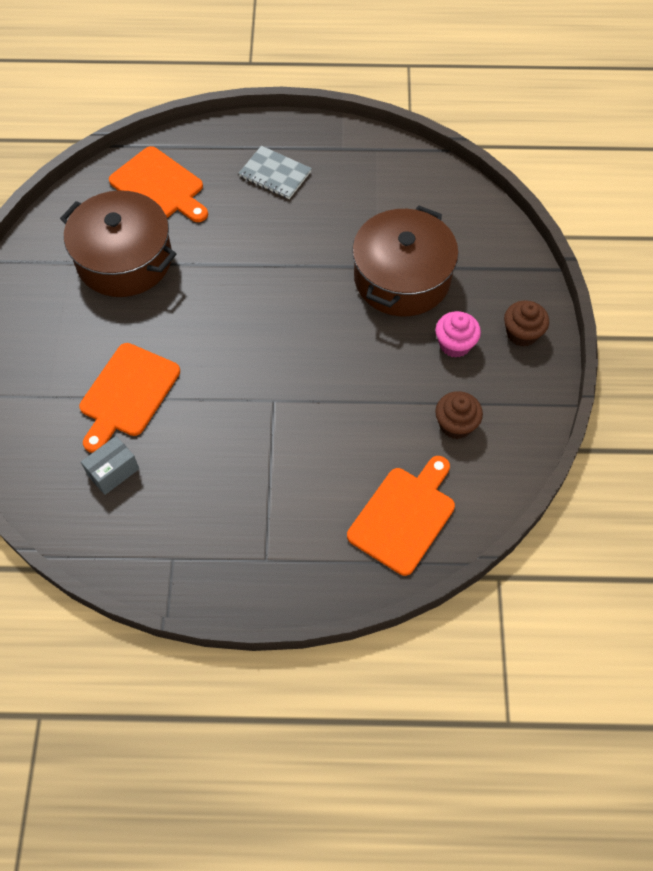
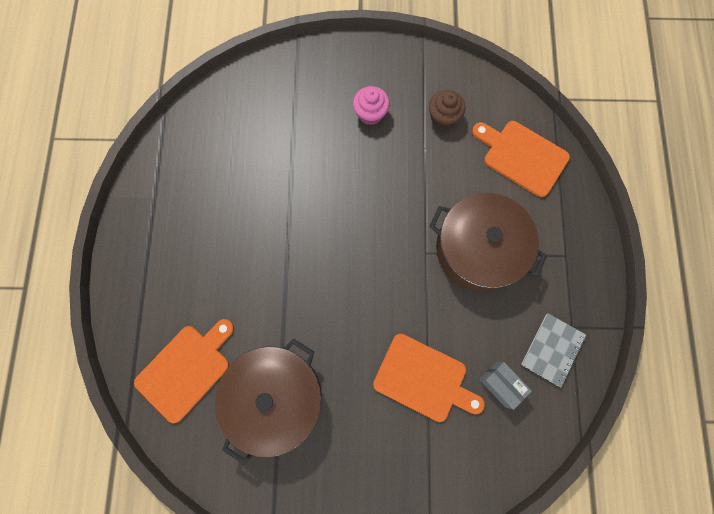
camera: 90 degrees left, 15 degrees up
grey notebook [238,146,312,199] -> grey notebook moved to [521,313,586,387]
brown pot [352,206,459,317] -> brown pot moved to [429,193,547,291]
brown cupcake [504,301,549,347] -> none

